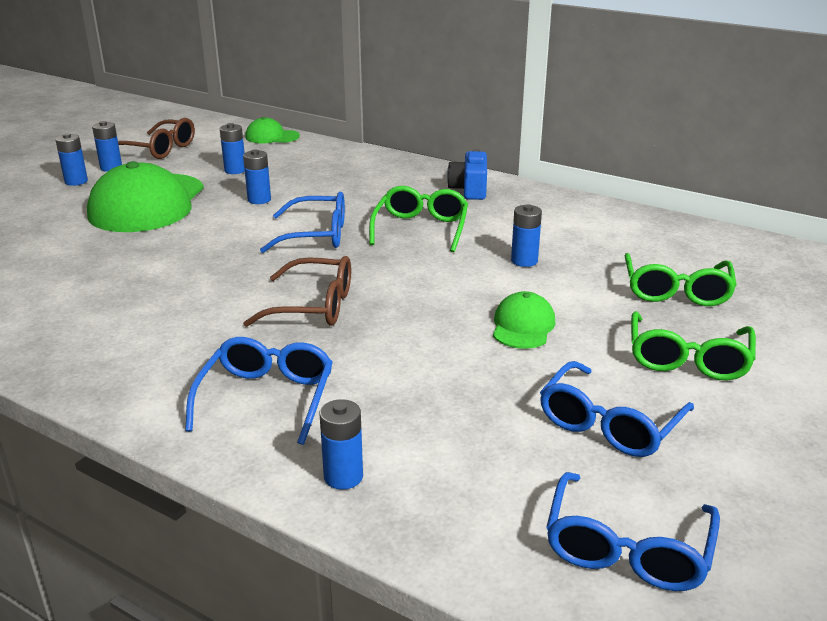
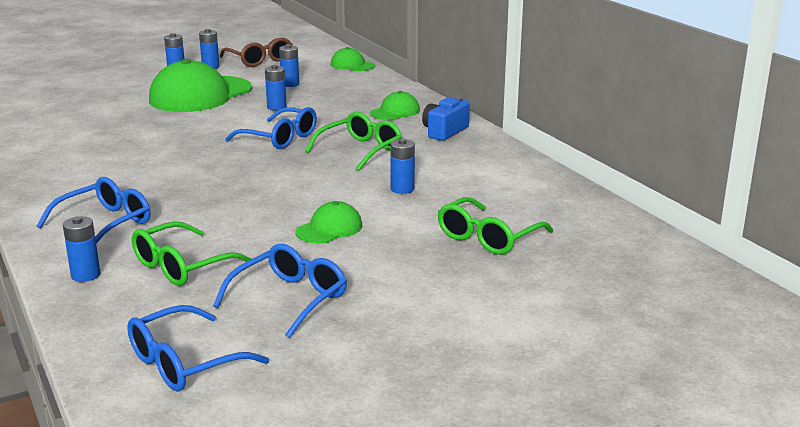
camera: 30 degrees right, 5 degrees down
brown glasses [243,256,351,327] -> none
blue glasses [540,361,694,457] -> blue glasses turned 150 degrees clockwise [213,244,347,338]
green glasses [631,311,756,380] -> green glasses moved to [132,221,251,286]
none -> green cap [370,91,420,120]

